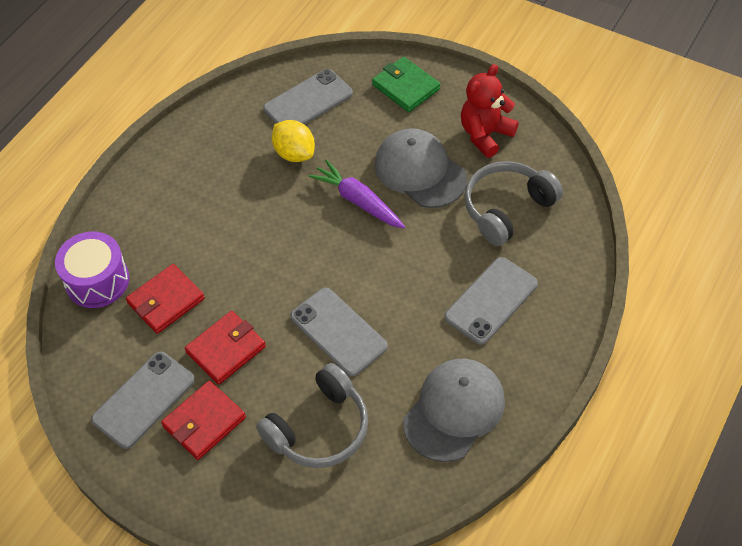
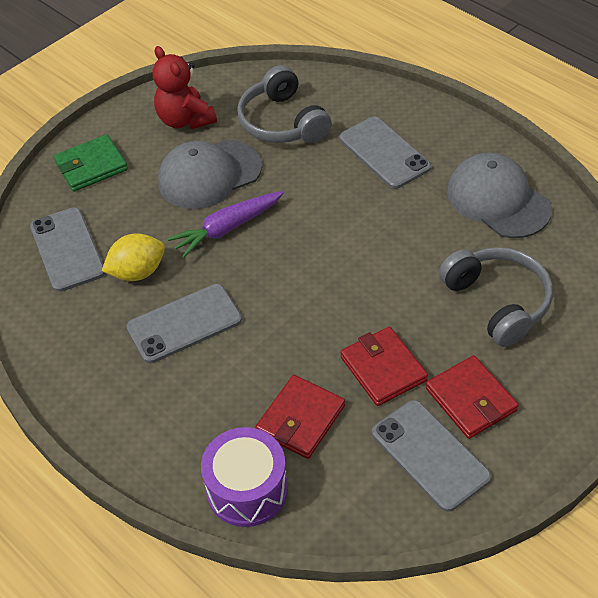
camera: 75 degrees left, 5 degrees down
red wallet [126,264,205,334] -> red wallet turned 60 degrees clockwise [256,375,345,459]
grey phone [290,288,388,376] -> grey phone moved to [127,284,242,363]

